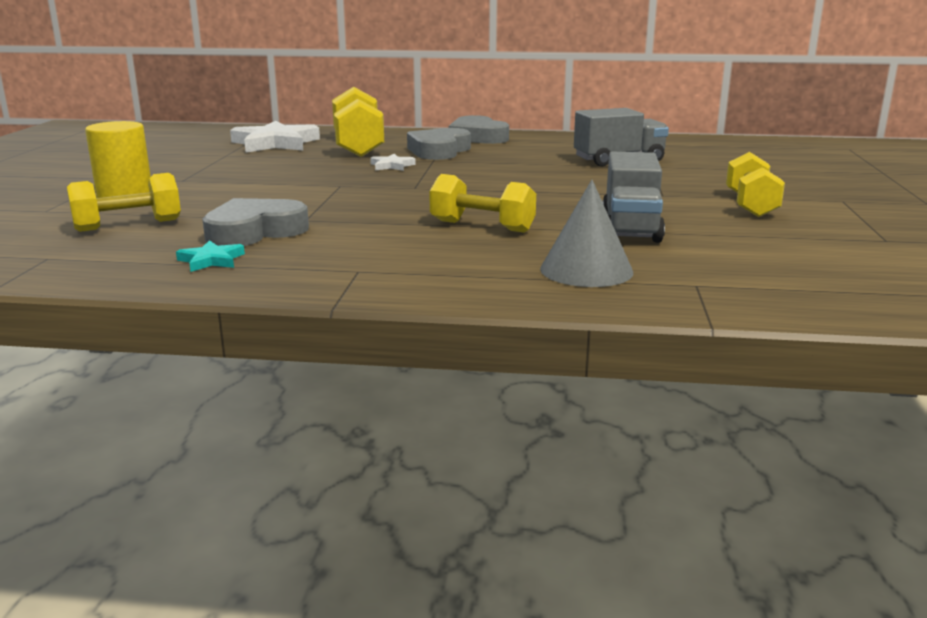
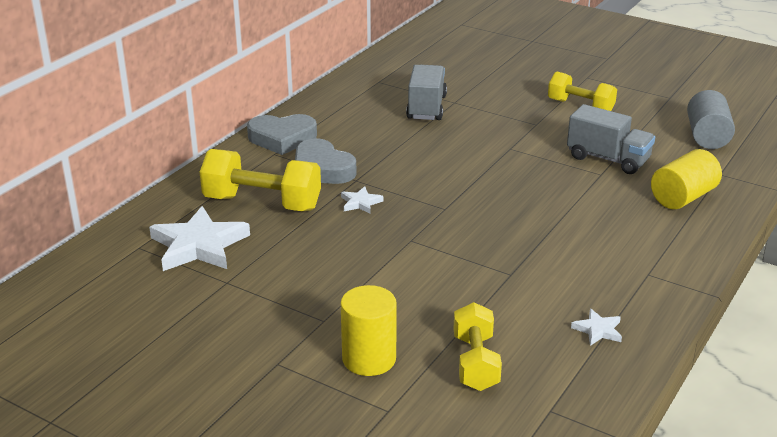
camera: 65 degrees left, 10 degrees up
turquoise star [176,240,245,272] -> white star [571,308,622,346]
grey heart [202,198,309,246] -> none
yellow dumbbell [429,174,536,233] -> none
grey cone [540,180,633,287] -> yellow cylinder [651,149,722,209]
none -> grey cylinder [687,90,735,149]

